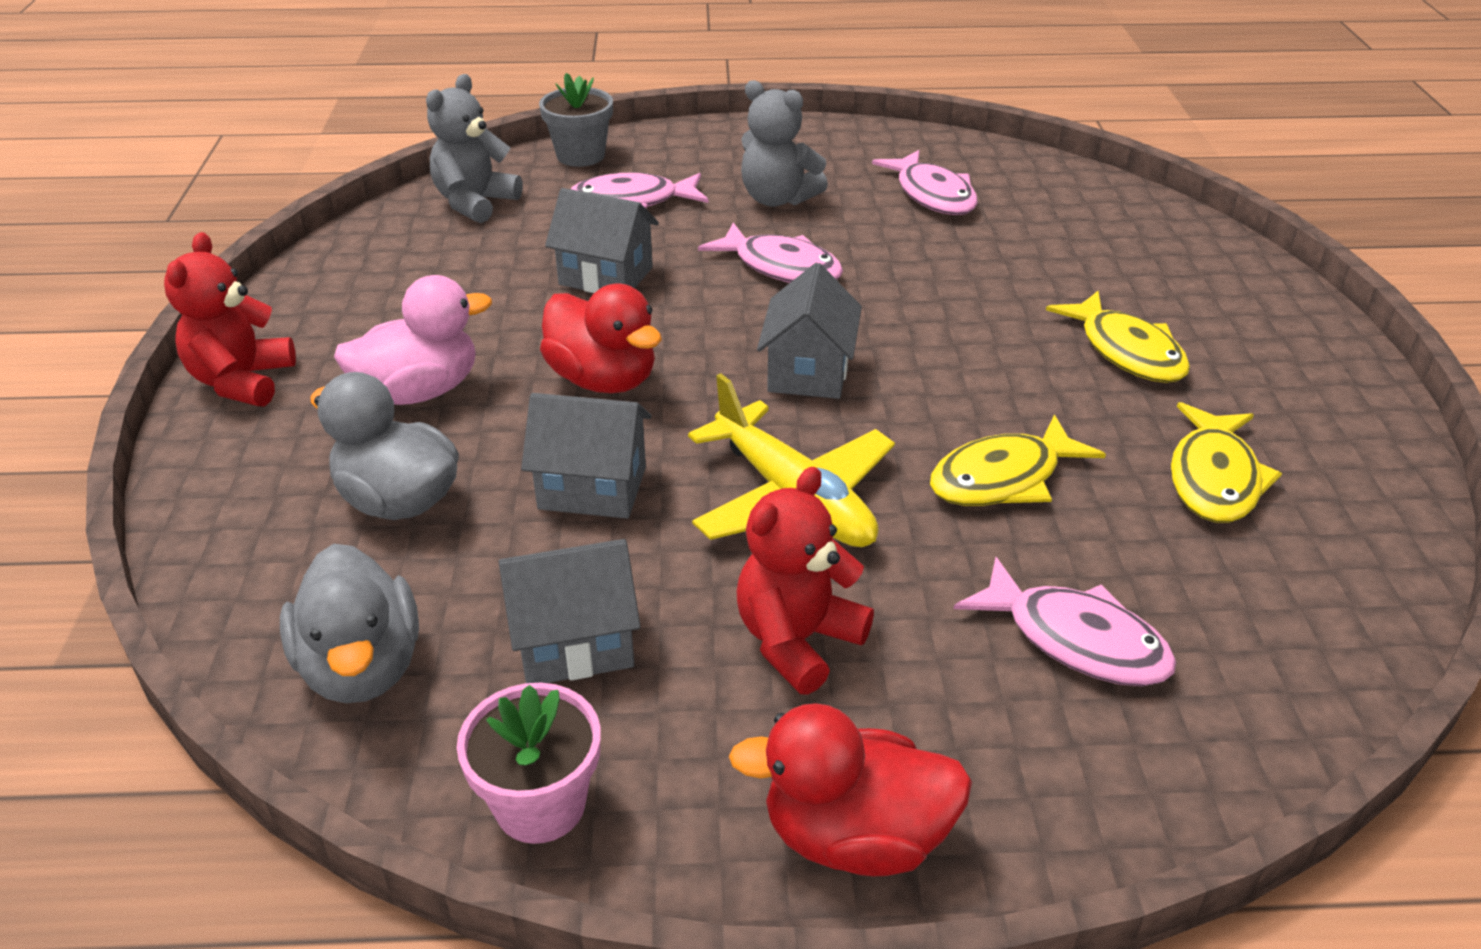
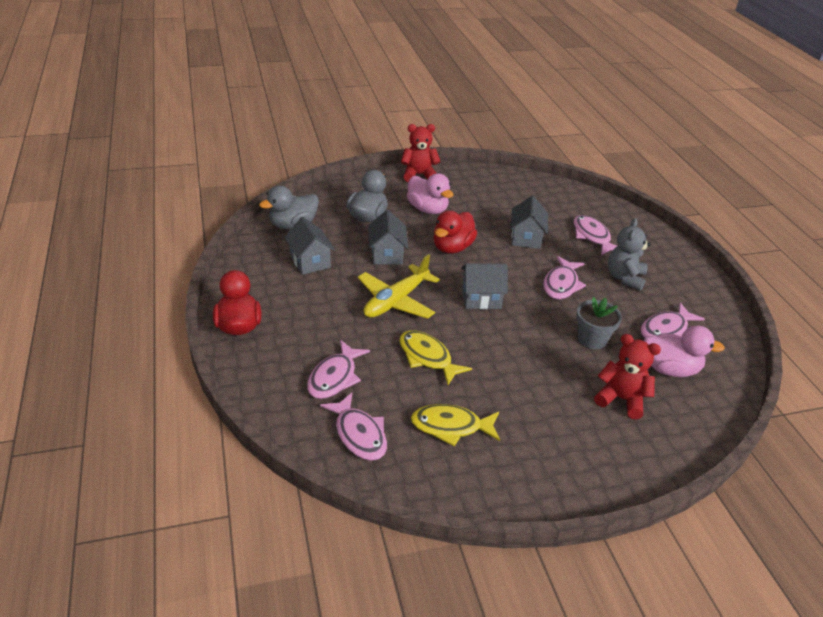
camera: 75 degrees right, 0 degrees up
grey teddy bear [426,74,523,223] -> none
pink flower pot [457,683,601,844] -> none
grey flower pot [539,73,613,167] -> grey flower pot moved to [576,297,622,349]
red teddy bear [736,467,874,695] -> red teddy bear moved to [594,334,661,419]
yellow fish [1046,291,1190,383] -> none
none -> pink fish [320,392,387,461]
none -> pink duck [643,326,725,377]

